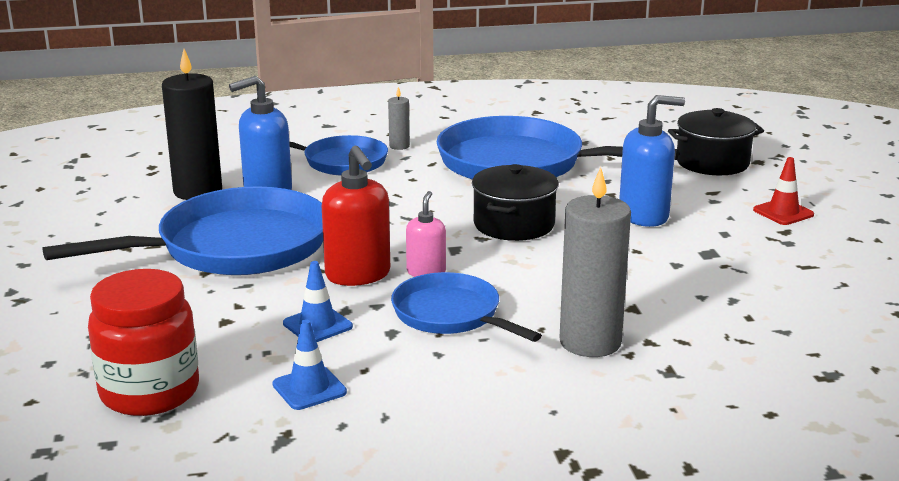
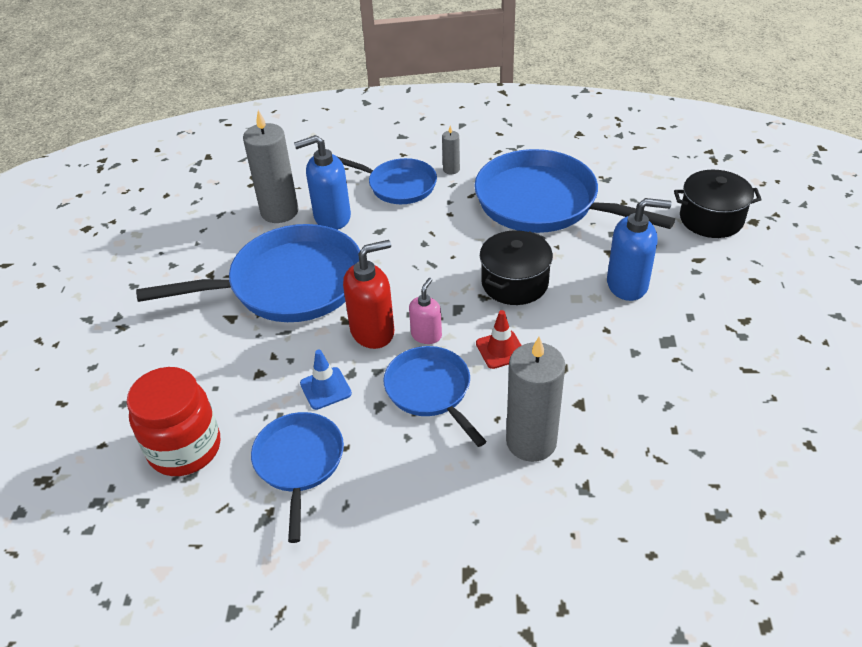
camera: 15 degrees right, 20 degrees up
black candle [162,49,222,200] -> grey candle [243,110,299,223]
blue traffic cone [272,319,347,410] -> blue pan [251,412,344,543]
red soap dispenser [322,146,390,286] -> red soap dispenser turned 105 degrees counterclockwise [343,240,394,349]
red traffic cone [753,157,814,225] -> red traffic cone moved to [476,310,522,369]

